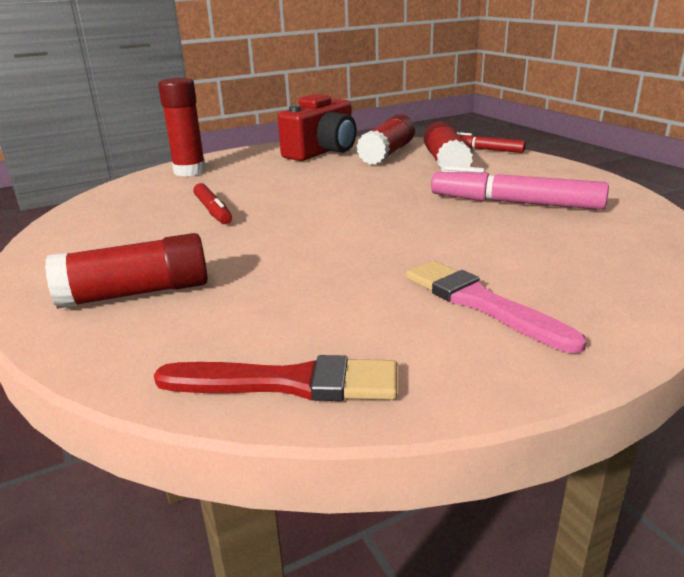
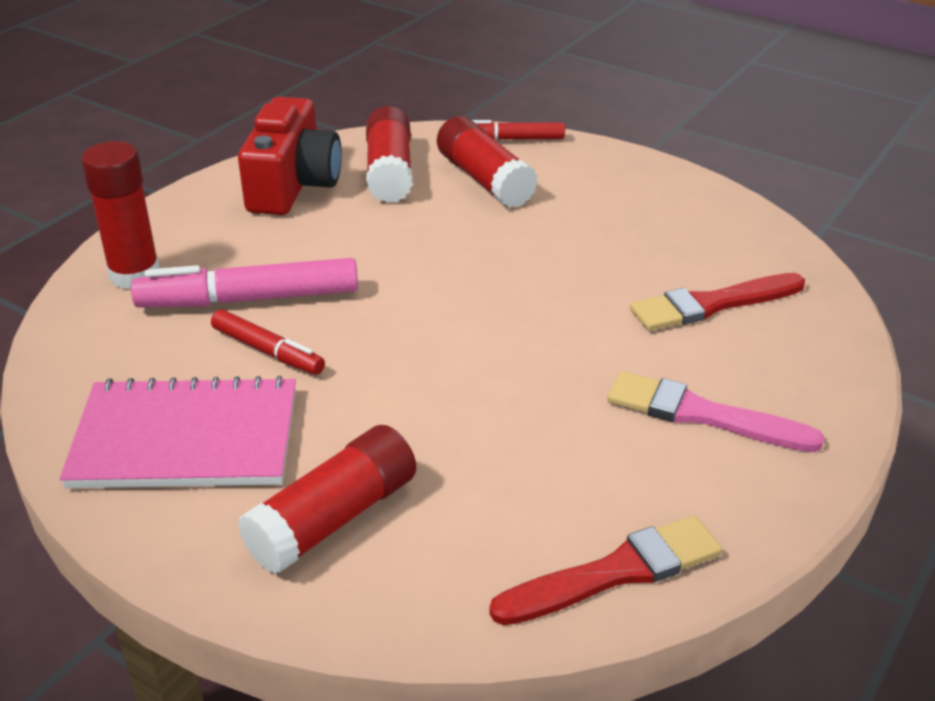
camera: 30 degrees left, 10 degrees up
pink marker [431,166,609,210] -> pink marker moved to [131,258,358,308]
none -> pink notebook [60,376,296,488]
none -> red brush [630,273,805,331]

